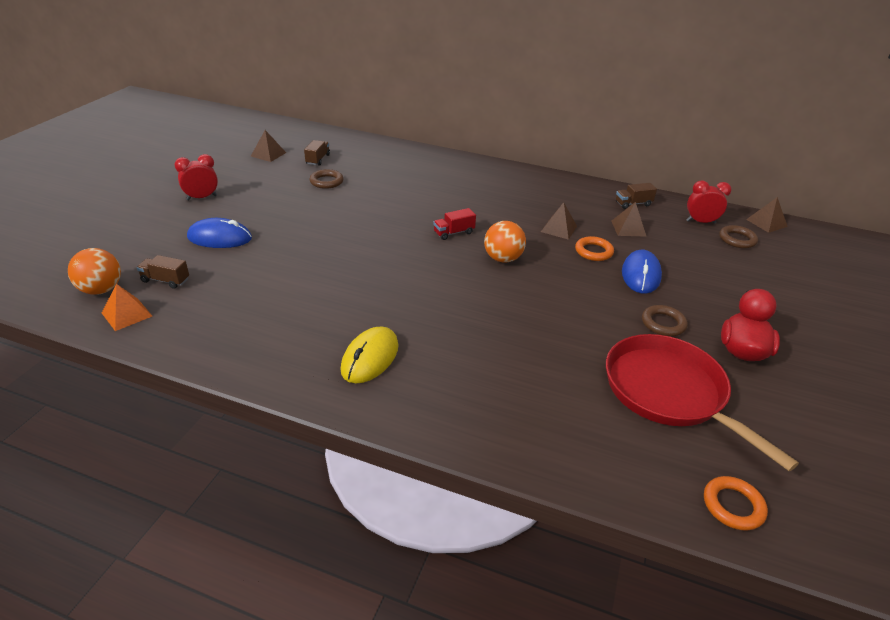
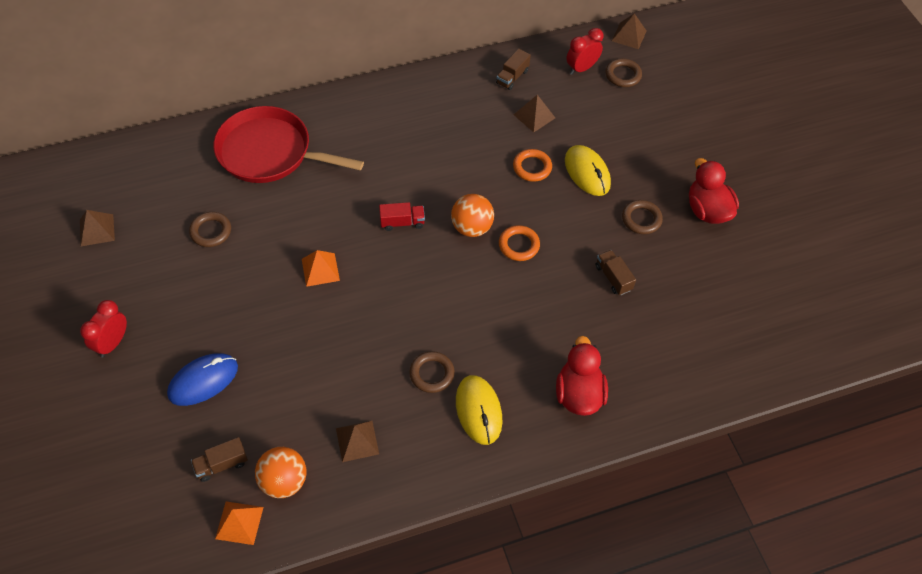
camera: 40 degrees left, 20 degrees up
orange ball [68,248,121,295] -> orange ball moved to [255,447,307,498]
brown truck [304,140,330,166] -> brown truck moved to [596,250,636,295]
red truck [433,208,476,240] -> red truck turned 120 degrees counterclockwise [379,202,425,231]
brown pyramid [541,202,577,240] -> brown pyramid moved to [336,421,379,462]
red pan [606,334,799,471] -> red pan moved to [213,106,364,183]
blue mouse [622,249,662,294] -> yellow mouse [565,145,611,196]
orange ring [704,476,768,530] -> orange ring moved to [499,225,540,261]
none -> orange pyramid [302,250,340,287]
none -> brown ring [409,351,455,393]
none -> red duck [556,336,608,416]

